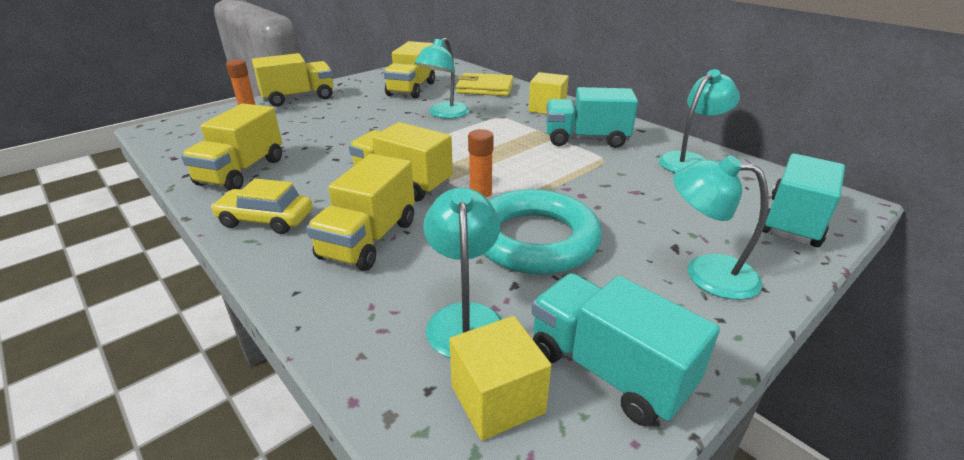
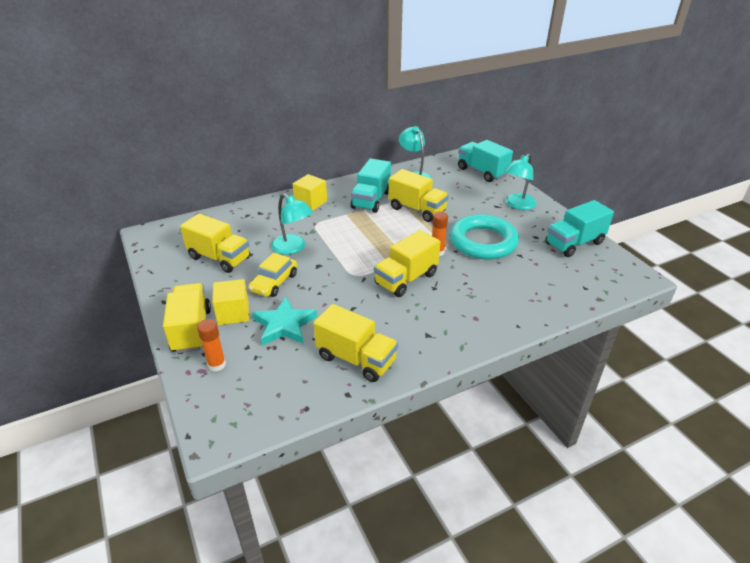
camera: 75 degrees left, 5 degrees up
yellow car [211,178,313,234] -> yellow car moved to [248,253,297,297]
yellow truck [306,154,415,271] -> yellow truck moved to [389,169,449,222]
turquoise lamp [423,188,502,358] -> none
yellow cube [449,316,551,441] -> yellow cube moved to [212,279,249,325]
yellow wallet [456,73,514,96] -> none
none -> turquoise star [252,297,317,345]

